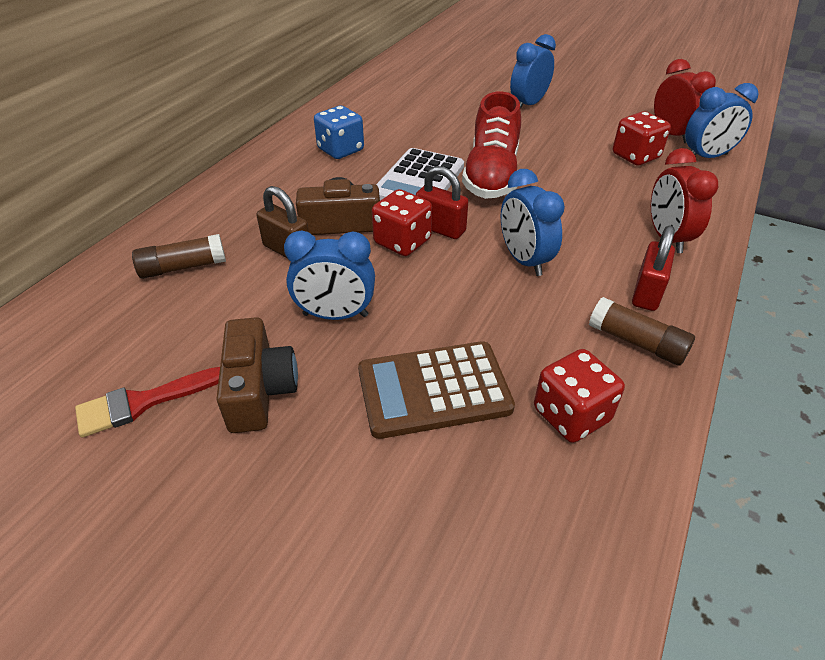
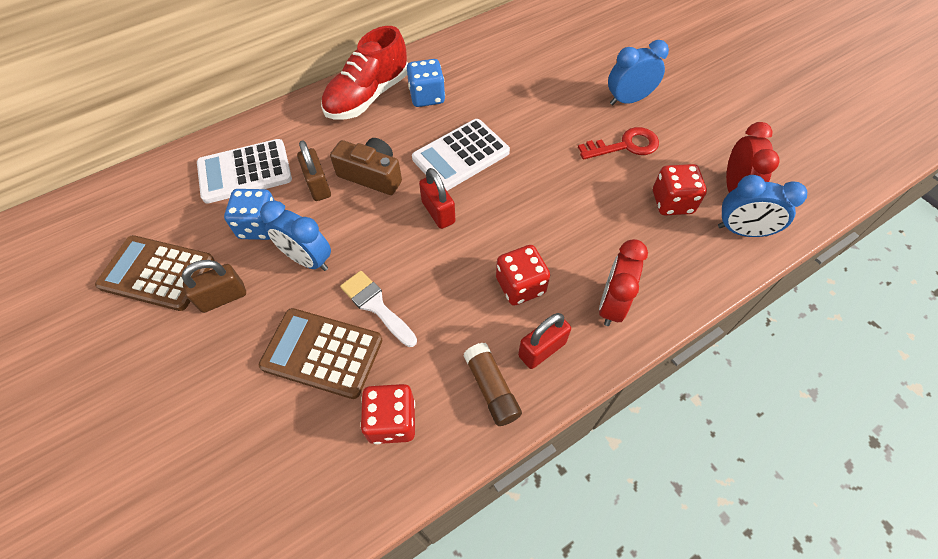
camera: 30 degrees right, 15 degrees up
red brush [75,367,220,438] -> brown calculator [95,235,214,311]
brown glue stick [132,234,226,279] -> white calculator [197,139,292,204]
brown camera [216,317,298,433] -> brown padlock [182,260,246,313]
red dice [372,189,432,256] -> red dice moved to [496,245,550,306]
red shoe [462,91,521,199] -> red shoe moved to [321,26,408,119]
blue clock [501,169,565,276] -> none
none -> blue dice [224,189,274,240]
none -> white brush [340,271,417,347]
none -> red key [578,127,659,160]

